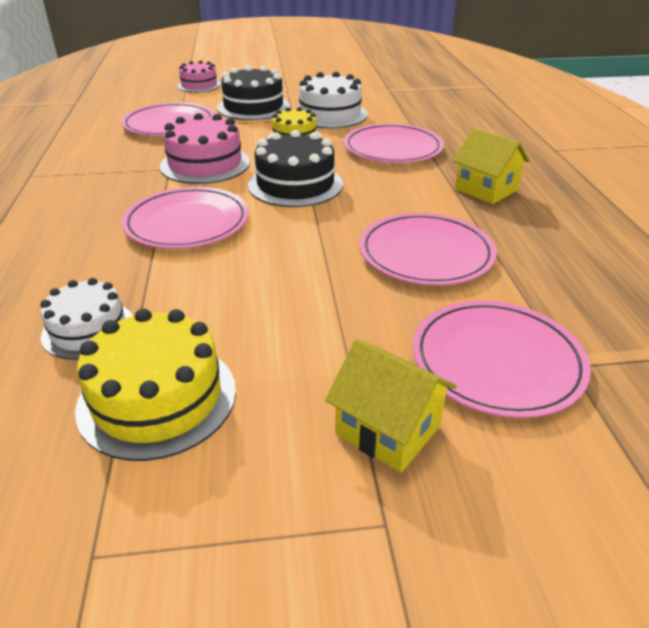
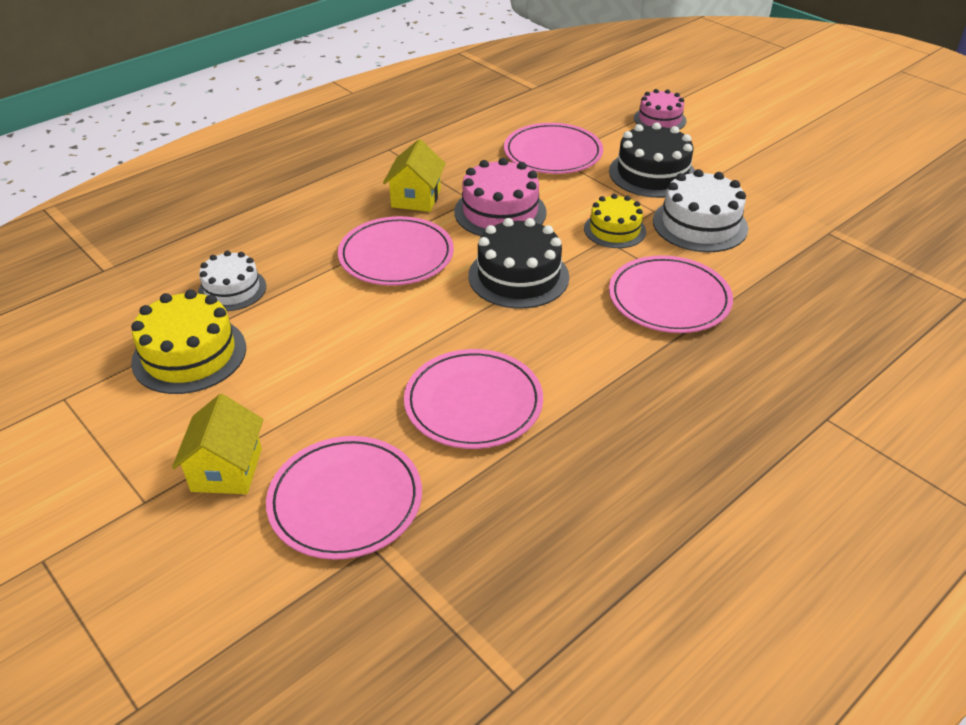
camera: 55 degrees right, 5 degrees up
yellow house [453,128,530,204] -> yellow house moved to [383,139,446,212]

